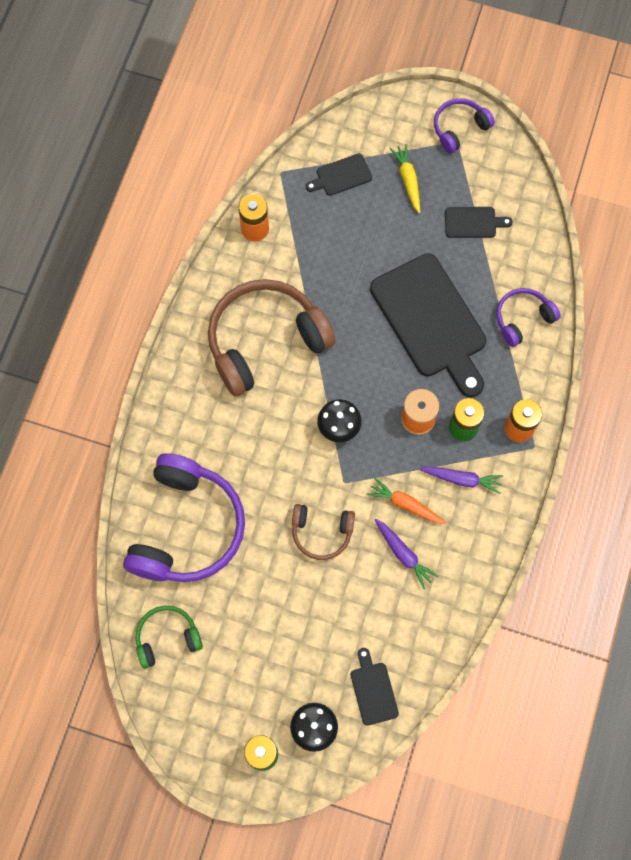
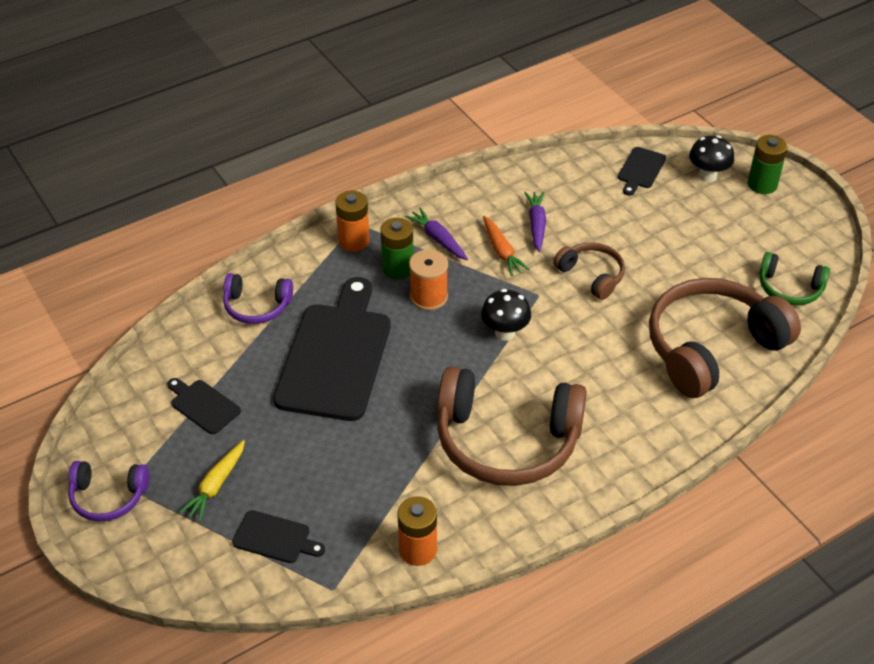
camera: 140 degrees left, 25 degrees down
purple headphones [123,453,245,582] -> brown headphones [649,278,801,398]

